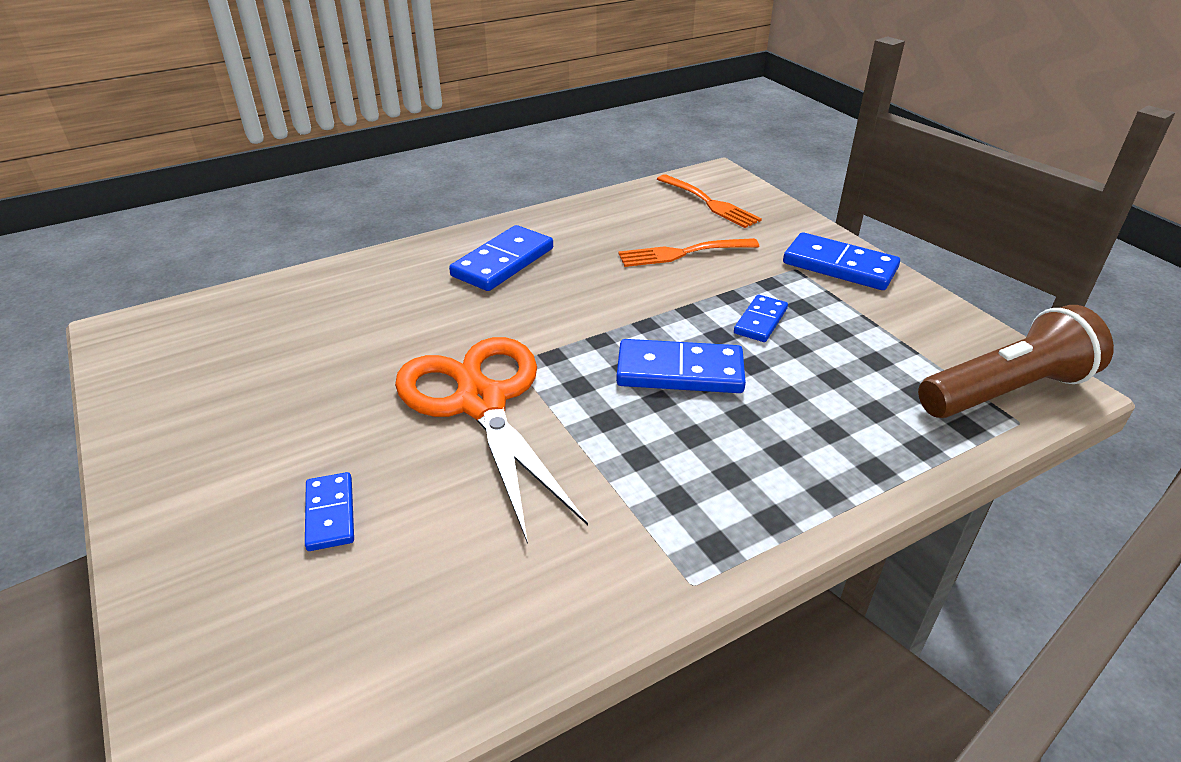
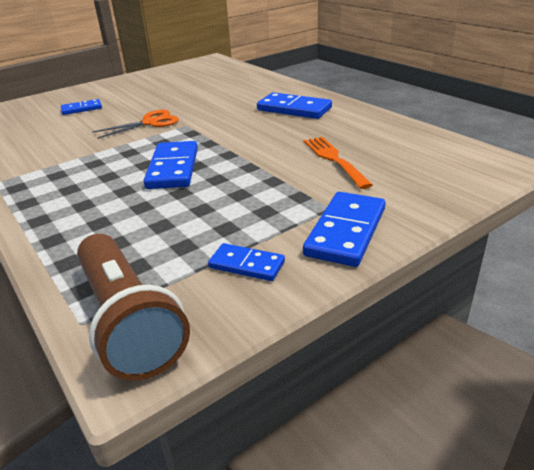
camera: 85 degrees right, 5 degrees down
orange scissors [395,337,588,544] -> orange scissors [92,110,179,139], size x0.54
orange fork [657,174,762,228] -> none
blue domino [734,295,788,342] -> blue domino moved to [208,243,285,281]

